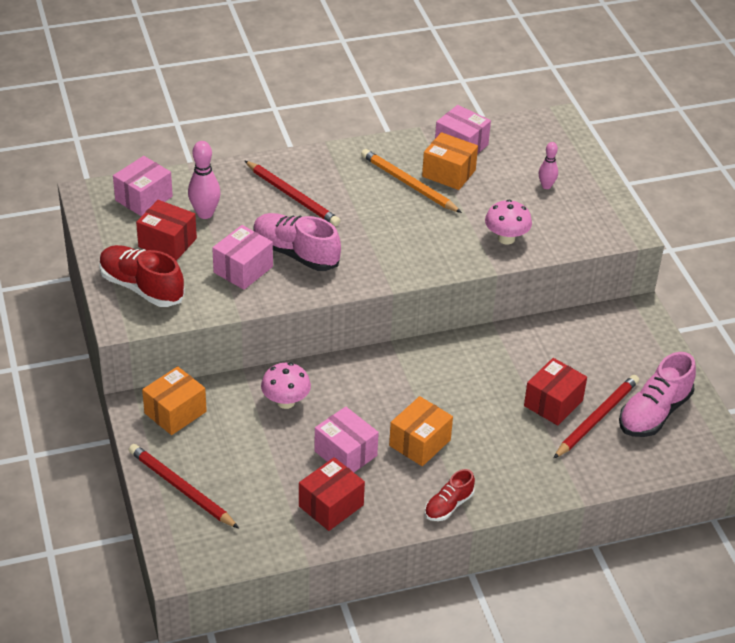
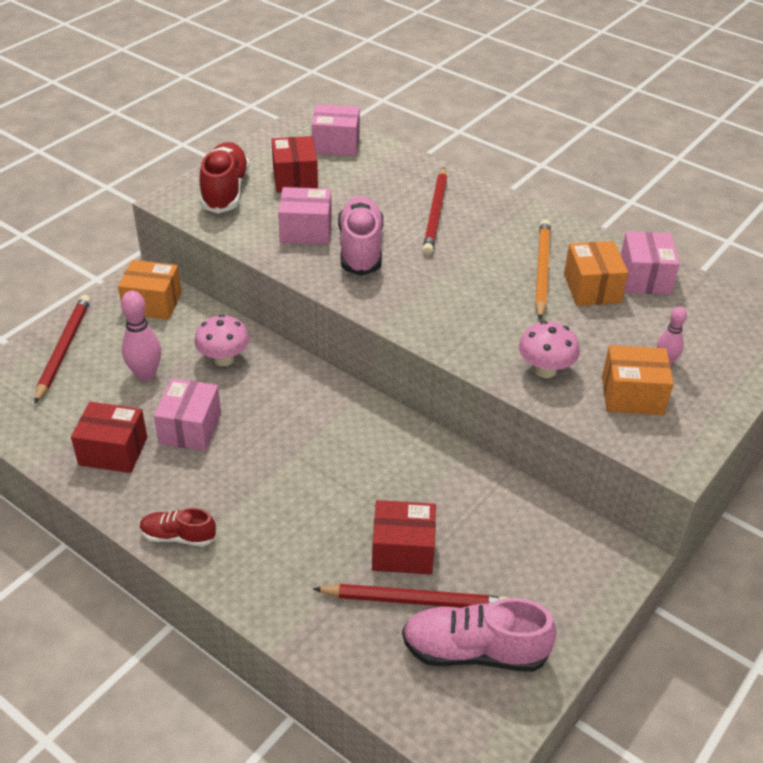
camera: 55 degrees right, 0 degrees up
pink bowling pin [188,141,221,219] -> pink bowling pin moved to [121,290,161,381]
orange box [389,396,453,466] -> orange box moved to [602,345,674,415]

